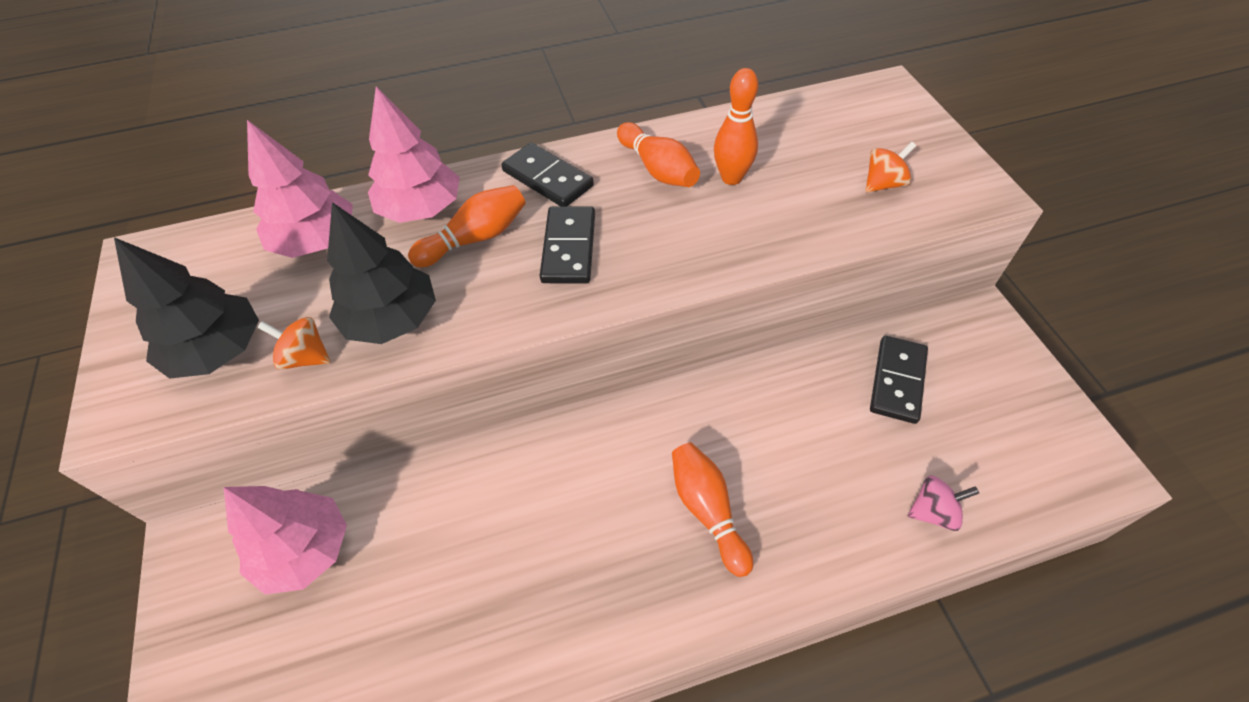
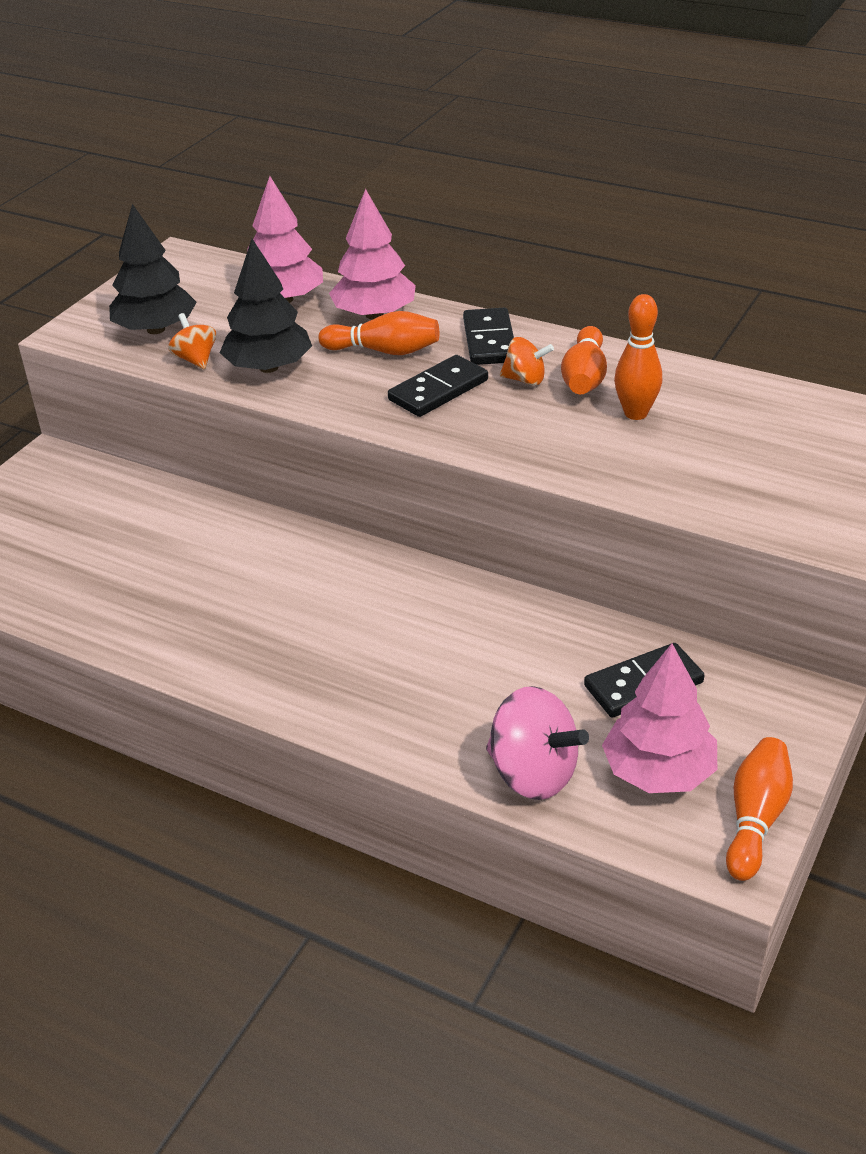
camera: 45 degrees right, 15 degrees down
pink tree [224,486,347,595] -> pink tree moved to [602,644,717,793]
orange bowling pin [672,443,753,577] -> orange bowling pin moved to [726,737,793,881]
orange spinning top [865,142,916,192] -> orange spinning top moved to [500,337,554,385]
pink spinning top [908,475,979,531] -> pink spinning top [486,686,589,800], size x1.74

